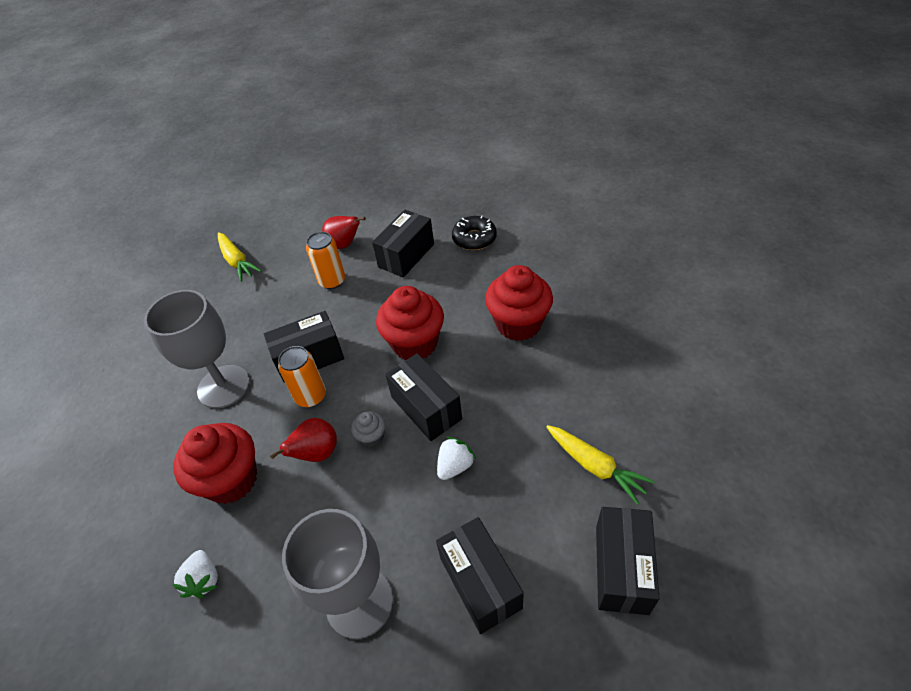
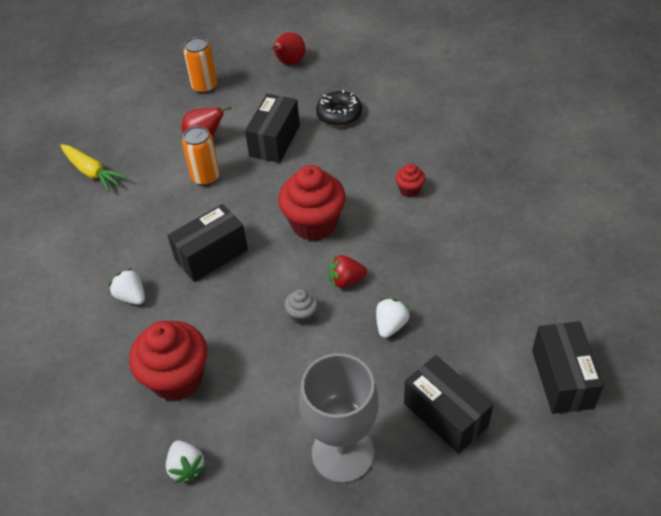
camera: 15 degrees left, 0 degrees up
grey goblet [144,290,250,408] -> white strawberry [108,268,145,305]
red pear [270,418,337,462] -> red pear moved to [271,32,306,65]
orange can [278,346,326,407] -> orange can moved to [183,37,217,93]
black box [385,353,462,441] -> red strawberry [329,255,367,288]
red cupcake [485,265,553,341] -> red cupcake [395,164,425,198], size x0.46
yellow carrot [546,425,655,505] -> none

